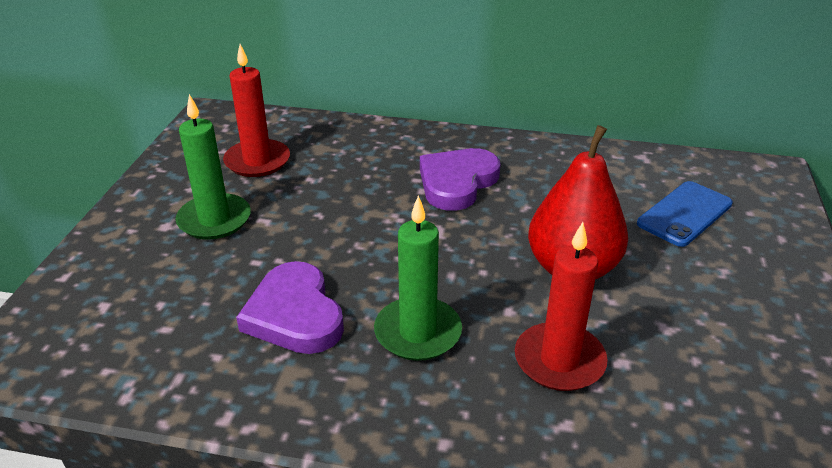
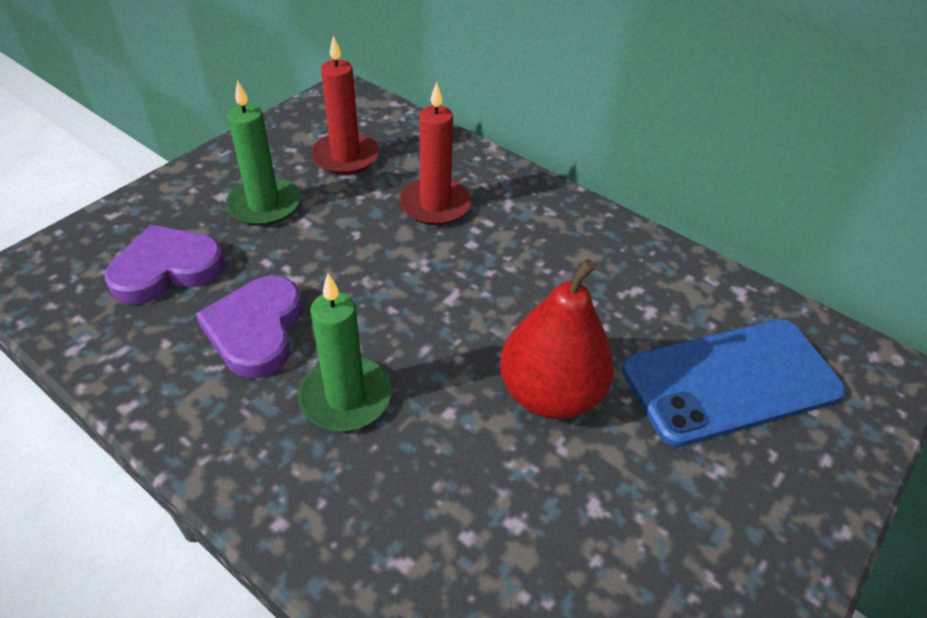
camera: 25 degrees right, 10 degrees up
purple heart [420,148,500,211] -> purple heart moved to [105,225,225,305]
red candle [515,222,608,391] -> red candle moved to [399,82,471,225]
blue phone [637,181,733,247] -> blue phone [622,319,846,447], size x1.62

